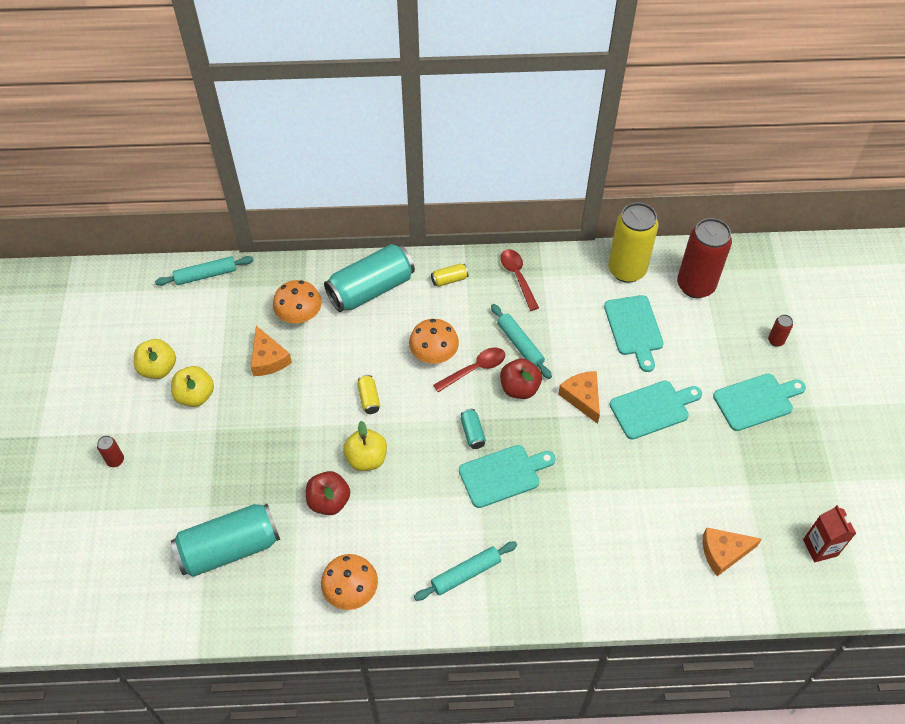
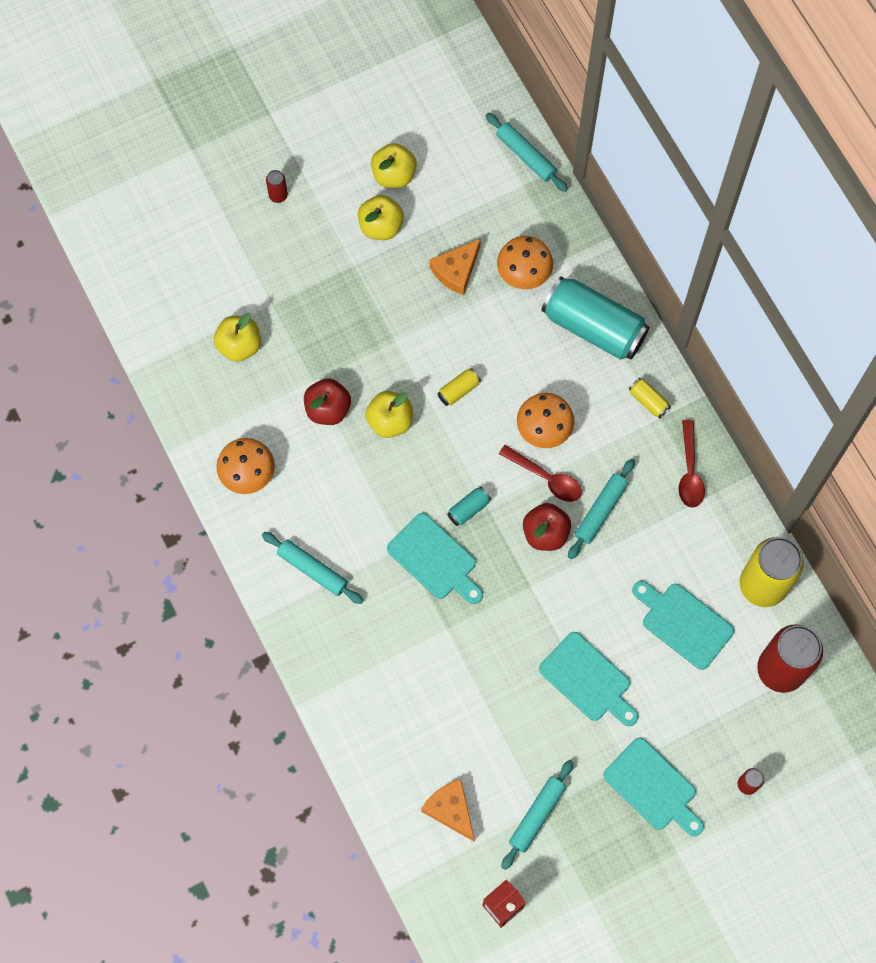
camera: 65 degrees right, 15 degrees up
turquoise can [171,504,280,577] -> yellow apple [214,313,261,362]
red spoon [500,249,539,311] -> red spoon turned 135 degrees clockwise [678,420,705,508]
orange cheese [558,371,600,424] -> none
turquoise cutting board [604,295,664,372] -> turquoise cutting board turned 75 degrees clockwise [632,581,734,670]
none -> turquoise rolling pin [501,760,574,870]

